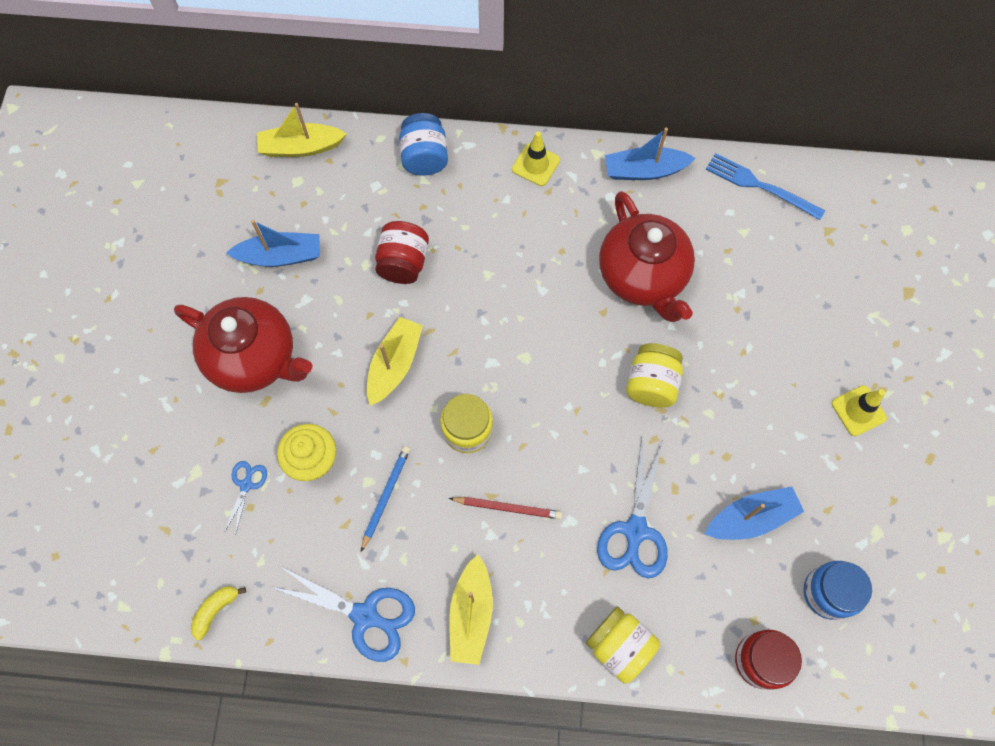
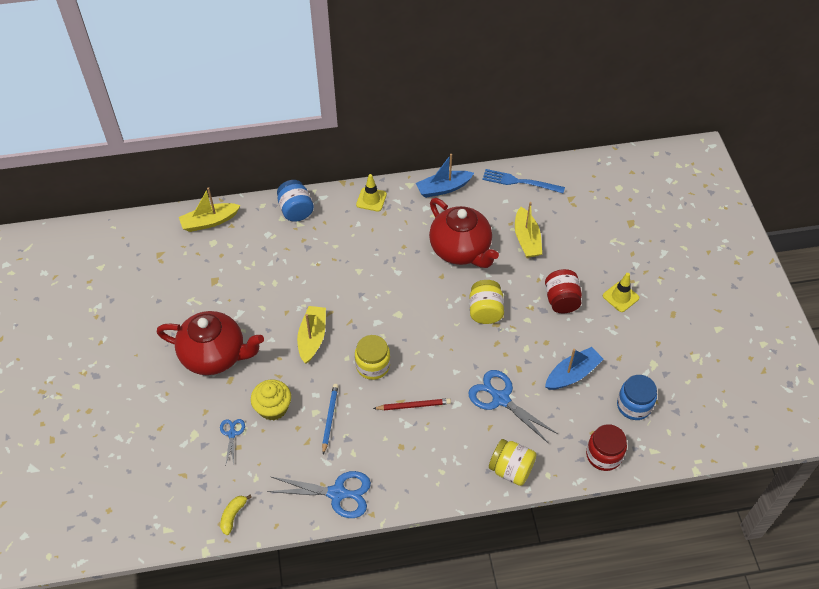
camera: 15 degrees left, 15 degrees down
blue boat [226,220,320,267] -> none
red jar [375,221,429,284] -> red jar moved to [545,269,582,314]
yellow boat [449,555,493,665] -> yellow boat moved to [515,202,542,257]
blue scissors [597,439,668,578] -> blue scissors turned 135 degrees clockwise [468,370,558,444]

